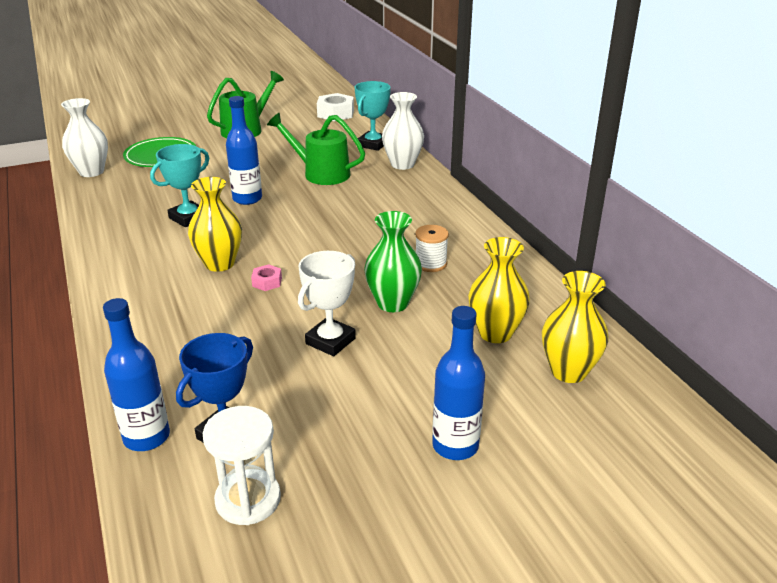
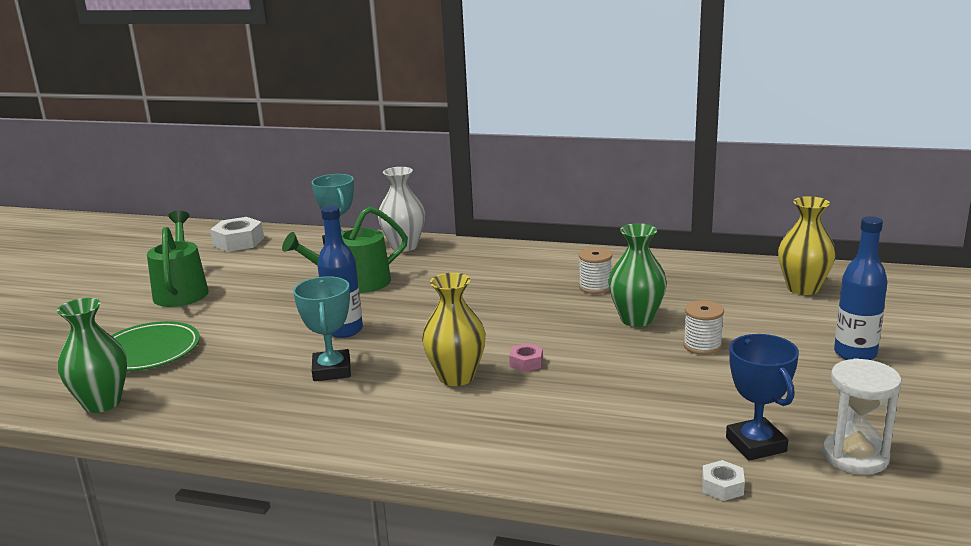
camera: 50 degrees left, 10 degrees down
white vase [61,98,108,177] -> green vase [57,298,127,413]
blue bottle [103,298,170,451] -> white nut [702,460,745,501]
white trophy [298,251,356,356] -> none
yellow vase [468,237,530,343] -> none
none -> white spool [683,301,724,355]

